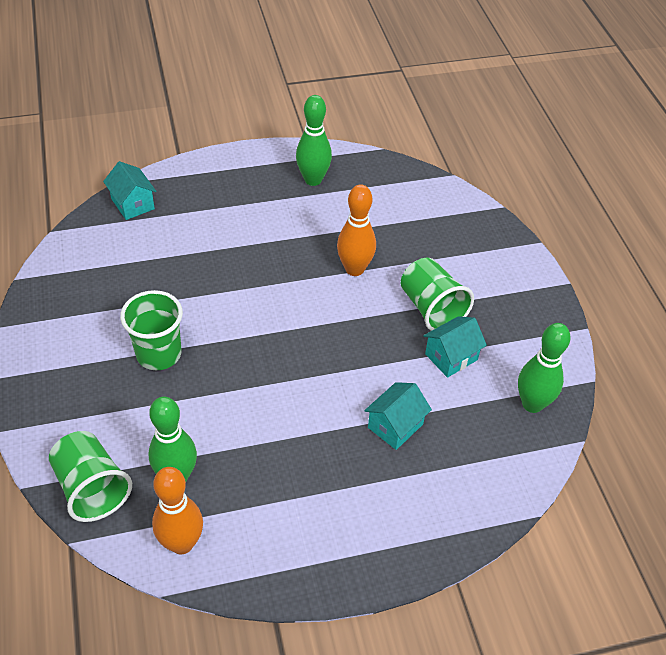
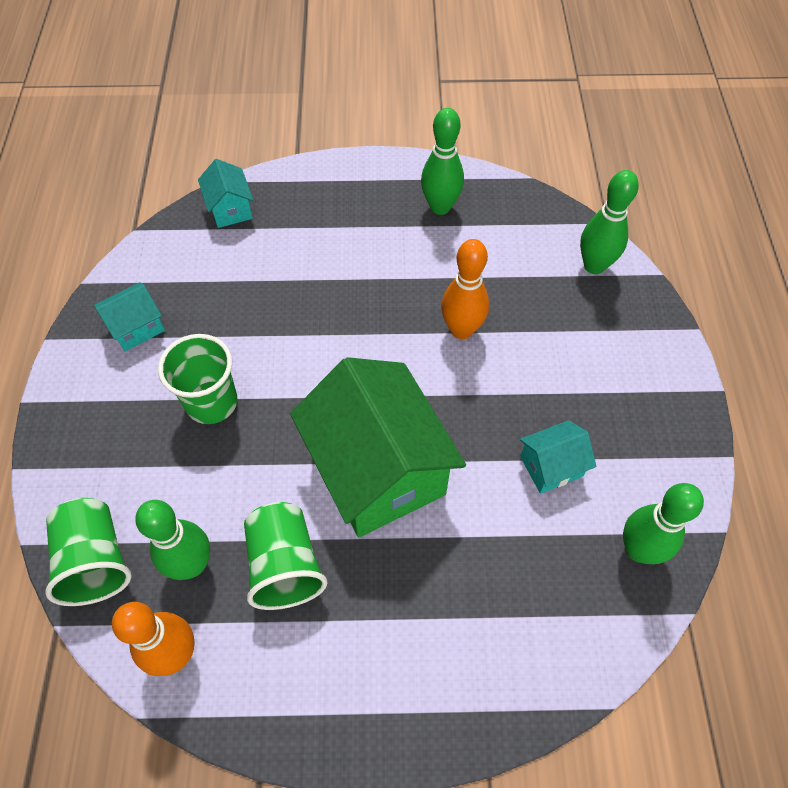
camera: 15 degrees right, 10 degrees up
turquoise house [364,382,432,450] -> turquoise house moved to [94,282,165,351]
green cup [401,258,474,331] -> green cup moved to [244,502,328,610]
none -> green house [290,357,466,537]
none -> green bowling pin [580,170,639,274]

